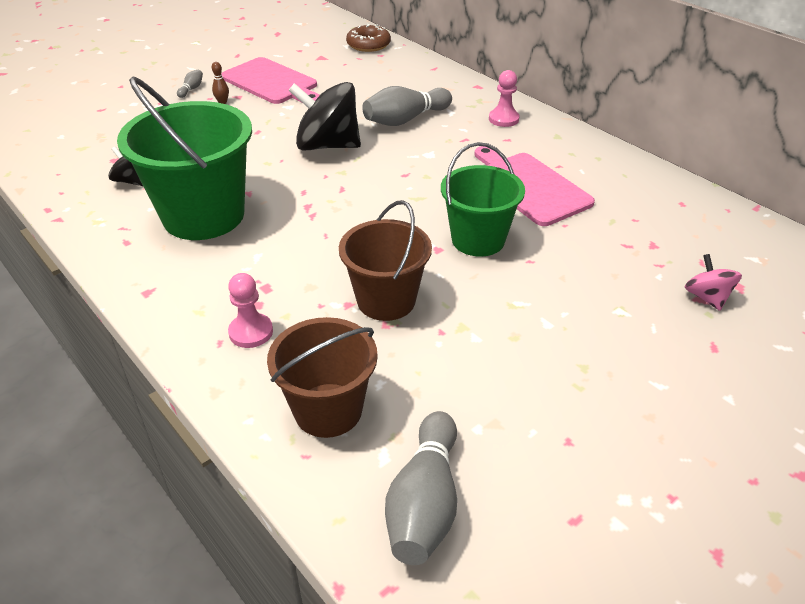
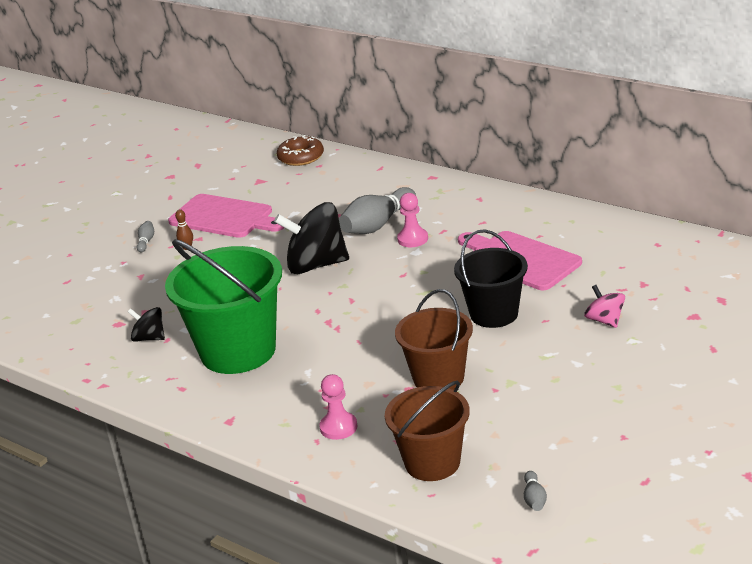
camera: 10 degrees left, 10 degrees down
grey bowling pin [385,411,457,565] -> grey bowling pin [524,471,547,511], size x0.44
green bucket [441,142,525,257] -> black bucket [454,229,528,328]
pink pawn [489,70,520,127] -> pink pawn moved to [397,193,428,247]
pink spinning top [685,254,742,311] -> pink spinning top moved to [584,285,625,328]

